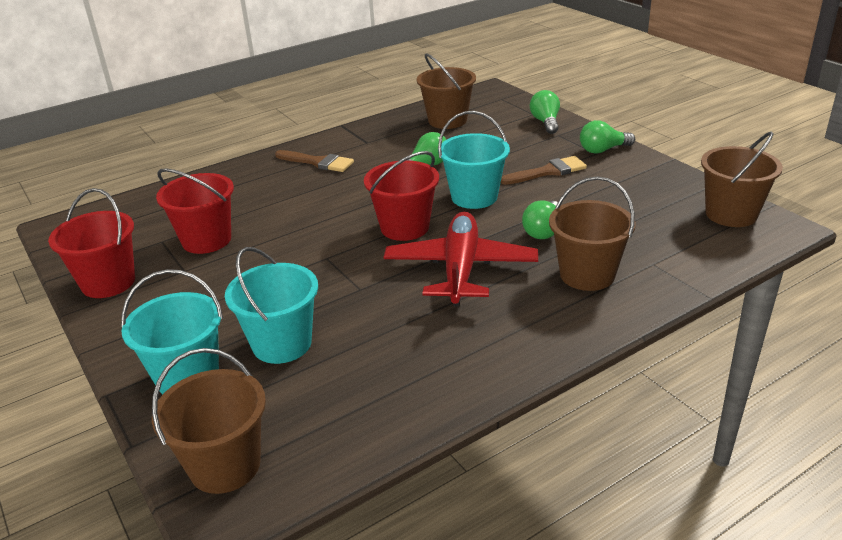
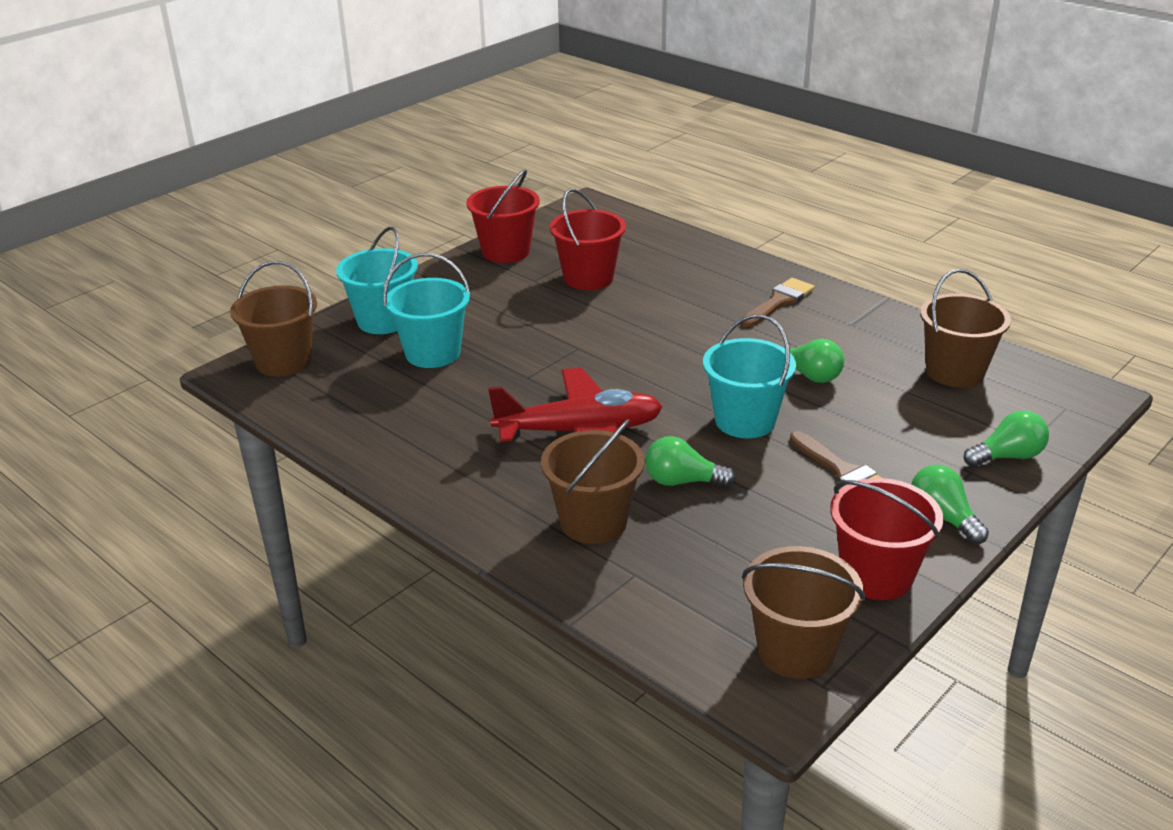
camera: 75 degrees right, 0 degrees up
brown brush [275,150,354,172] -> brown brush turned 150 degrees counterclockwise [741,278,815,327]
red bucket [364,151,439,241] -> red bucket moved to [830,478,944,600]

